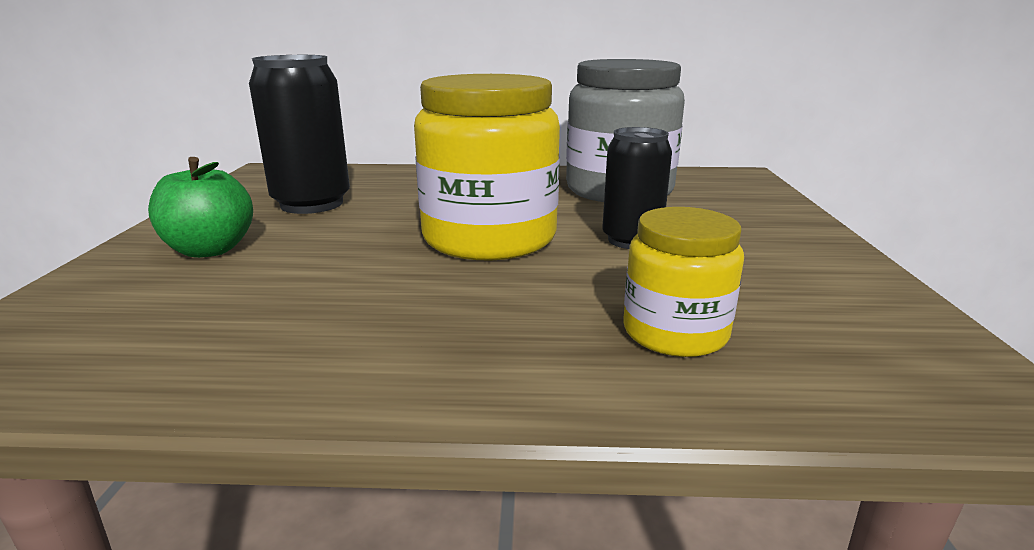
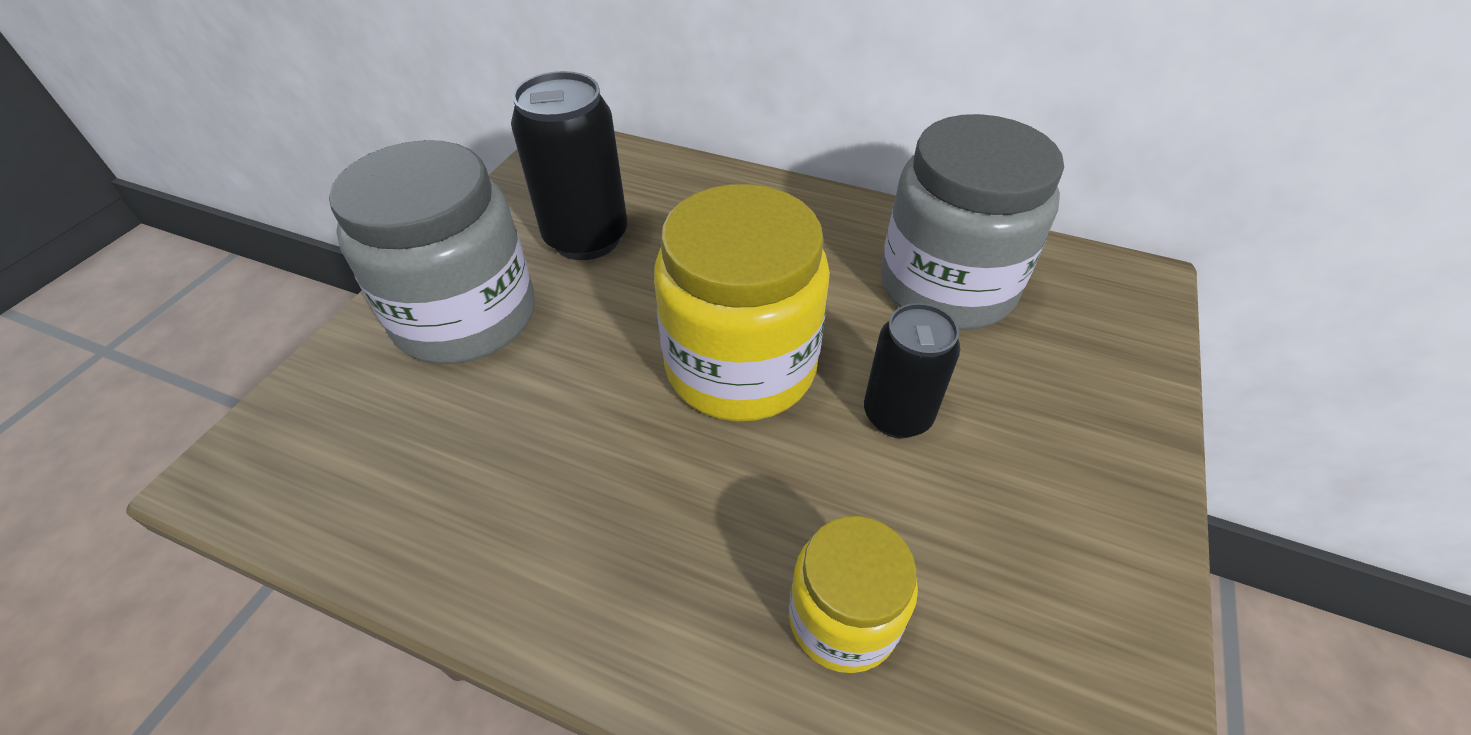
camera: 20 degrees right, 25 degrees up
green apple [148,157,253,258] -> grey jar [329,140,535,364]

